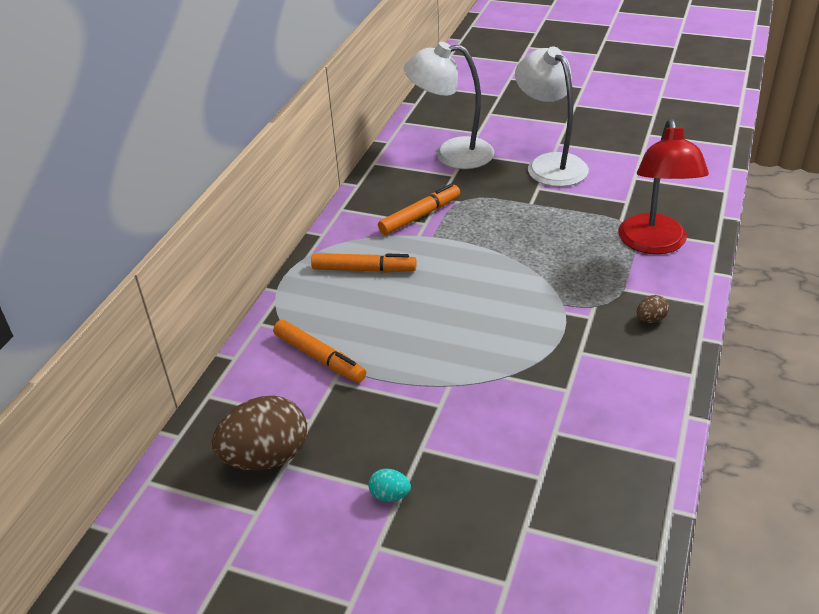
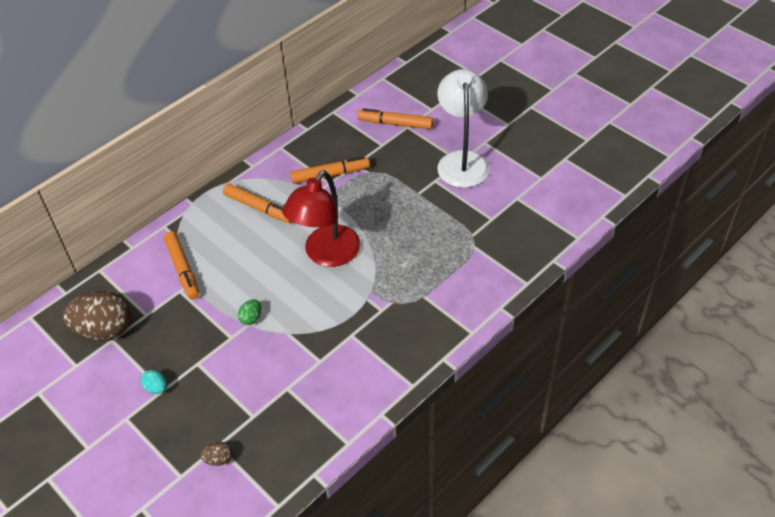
camera: 25 degrees right, 10 degrees up
white lamp [404,42,495,169] -> orange marker [358,108,433,129]
red lamp [619,119,709,254] -> red lamp moved to [282,170,360,267]
brown egg [637,295,669,323] -> brown egg moved to [200,442,232,466]
none -> green egg [238,299,261,325]

